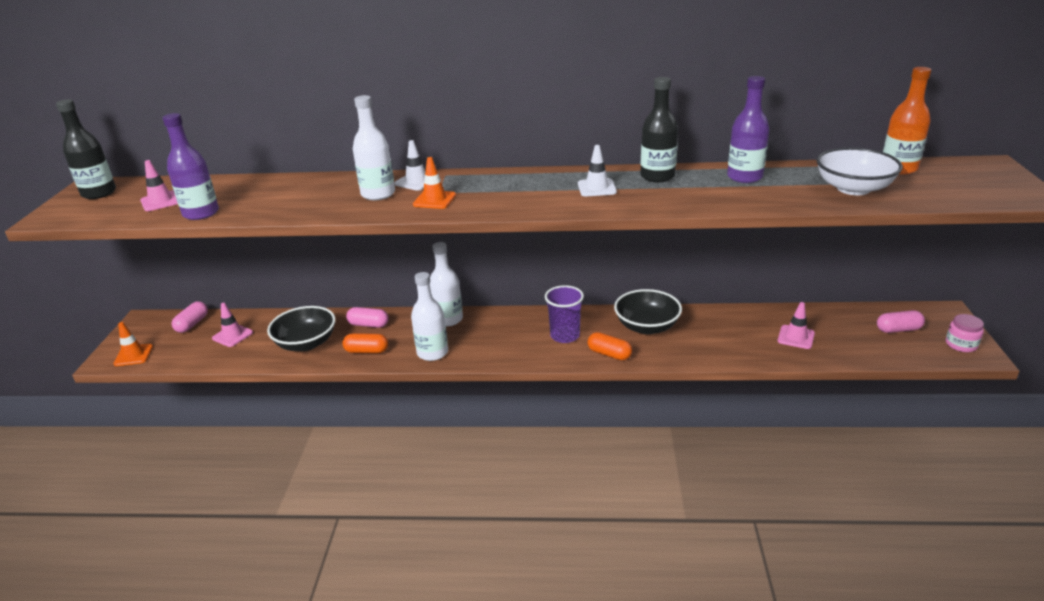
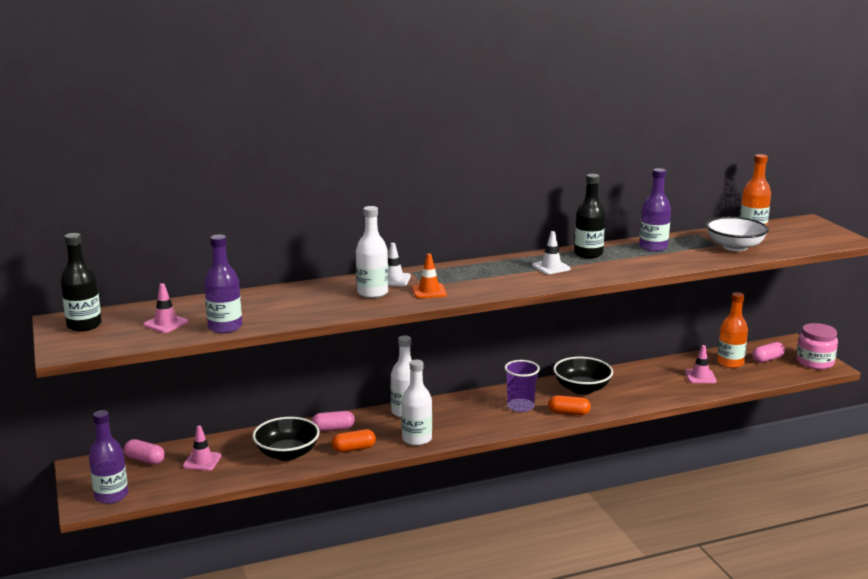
camera: 25 degrees left, 10 degrees down
orange traffic cone [113,322,153,366] -> purple bottle [89,410,128,504]
pink capsule [172,301,208,333] -> pink capsule turned 60 degrees counterclockwise [124,439,165,465]
pink jar [946,314,984,352] -> pink jar [796,323,838,369], size x1.58
none -> orange bottle [717,292,748,368]

